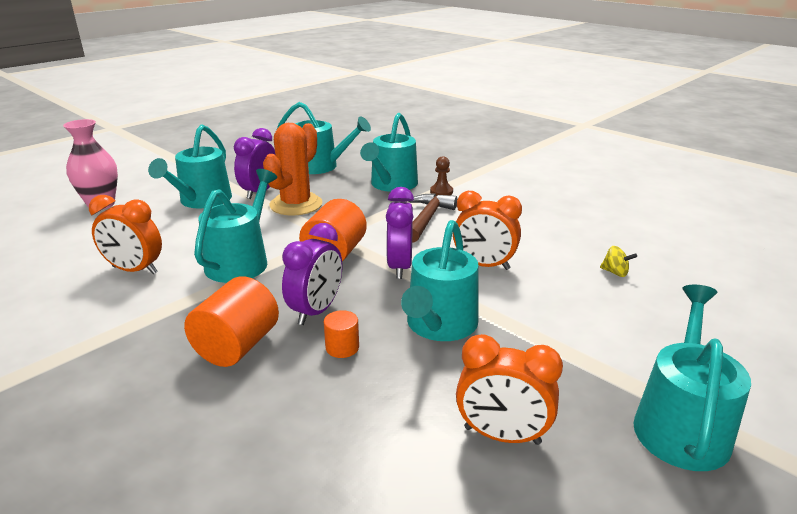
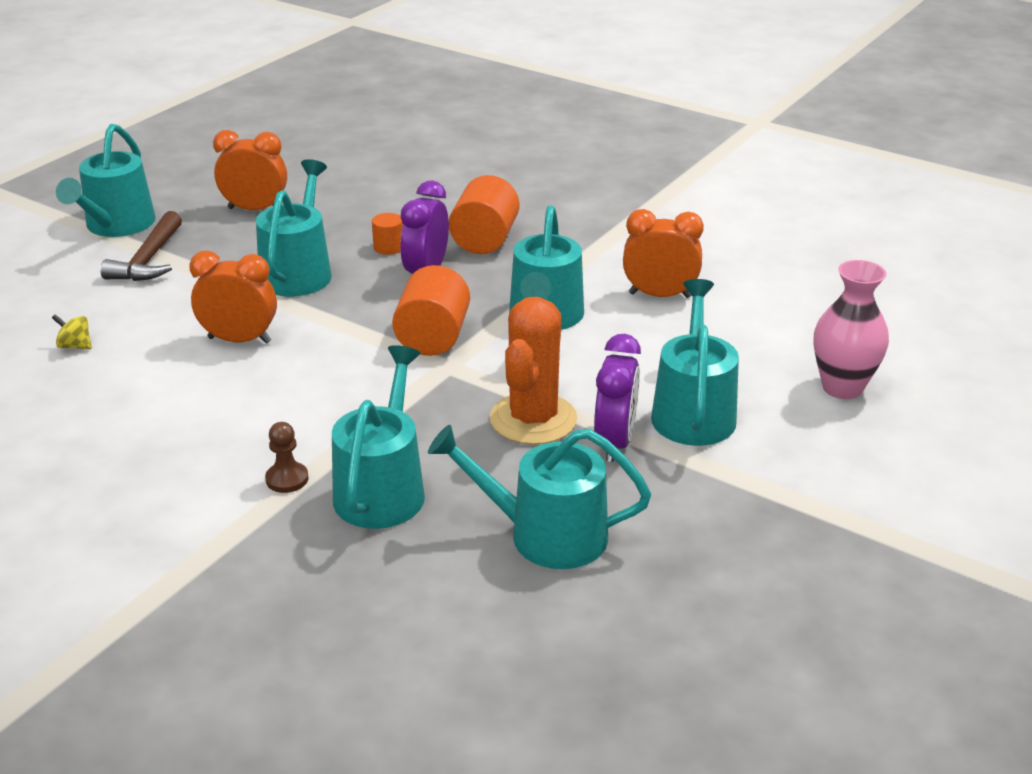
camera: 170 degrees right, 5 degrees up
purple clock [386,187,414,279] -> none
brown hammer [408,193,457,243] -> brown hammer moved to [100,211,182,281]

